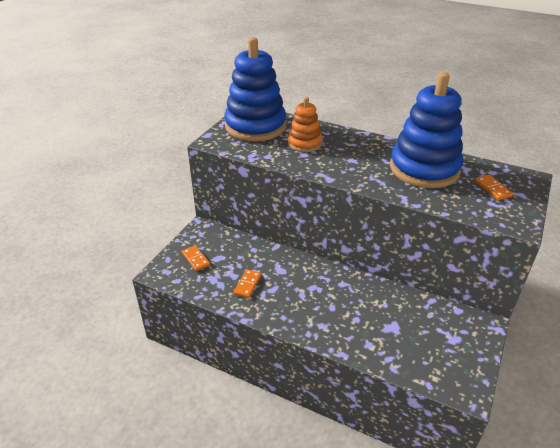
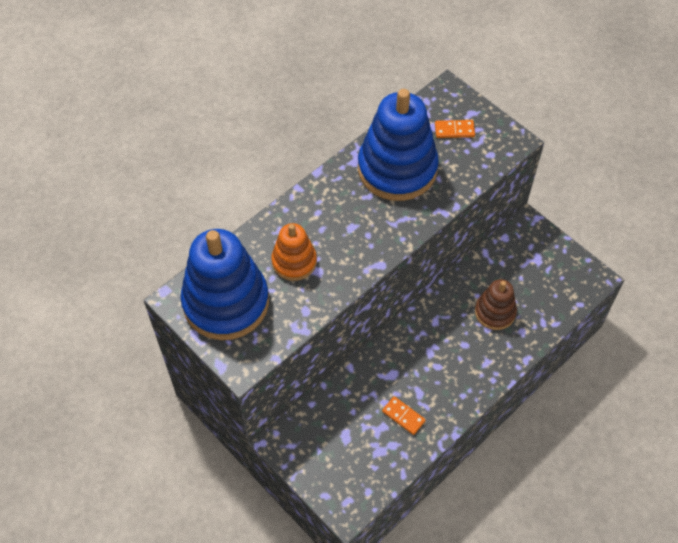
camera: 70 degrees left, 20 degrees up
orange domino [182,245,210,271] -> none
none -> brown stacking toy [475,279,517,330]

